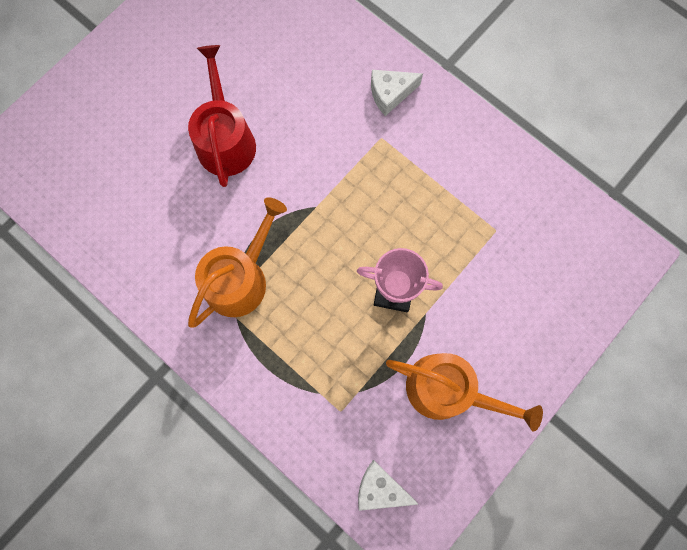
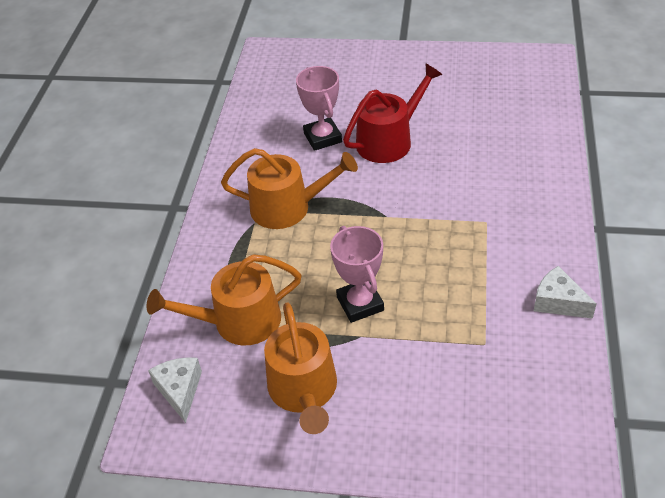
camera: 60 degrees right, 30 degrees down
white cheese [371,70,423,116] -> white cheese moved to [534,266,597,319]
none -> orange watering can [147,254,302,345]
none -> pink trophy [296,66,342,151]

